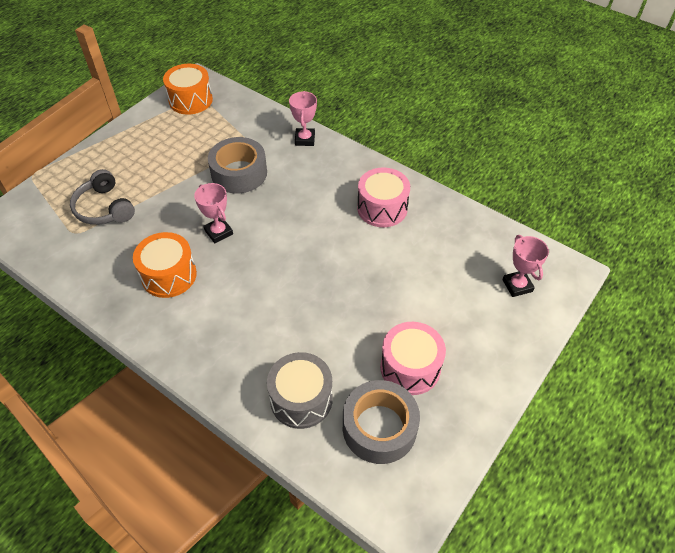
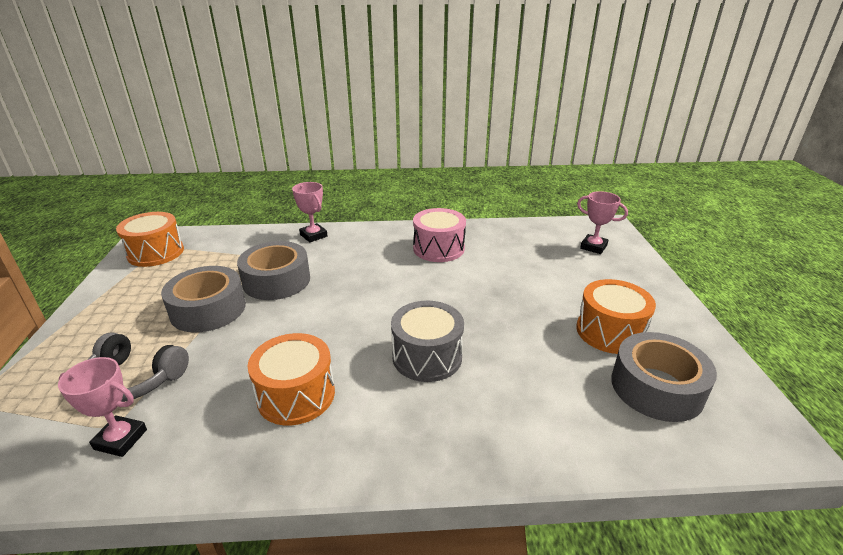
camera: 40 degrees left, 20 degrees down
pink trophy [194,183,233,243] -> pink trophy moved to [58,357,147,457]
grey drum [267,352,333,429] -> grey drum moved to [391,301,464,382]
pink drum [380,322,446,395] -> orange drum [576,279,656,354]
none -> grey tape [161,266,246,332]

